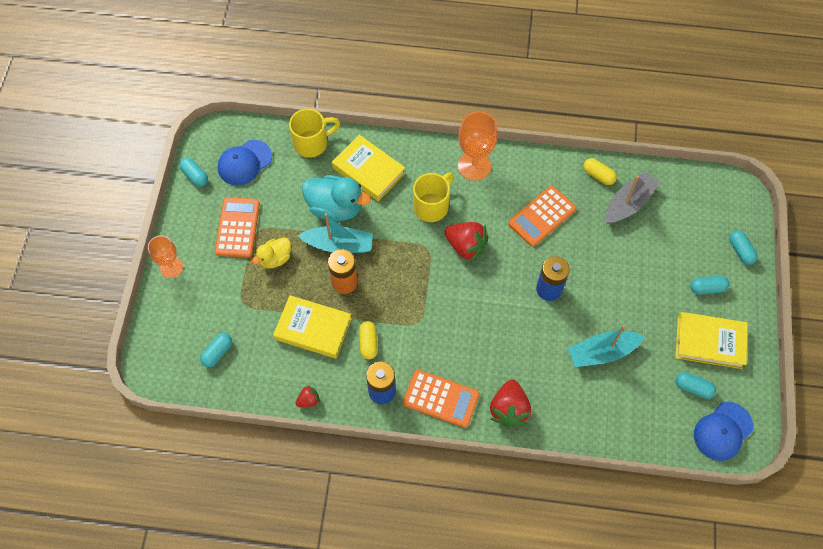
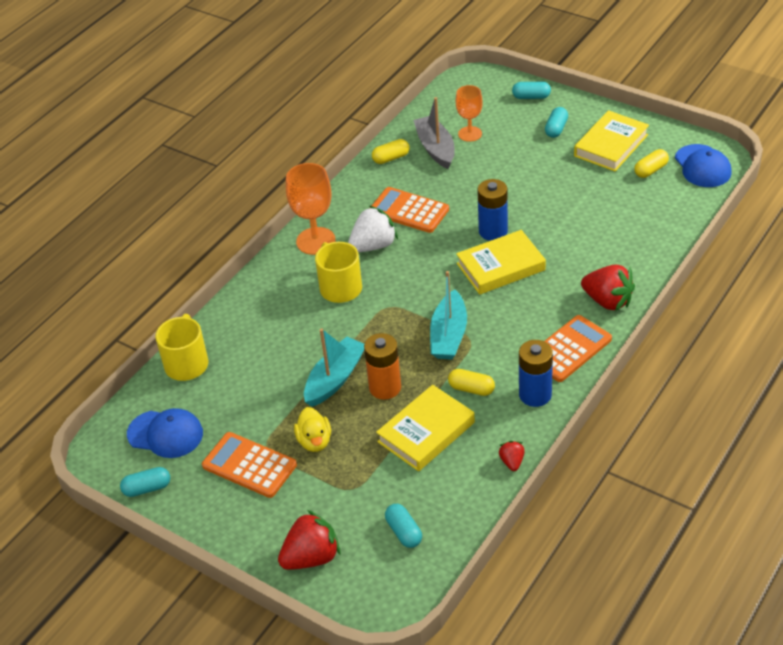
camera: 60 degrees left, 20 degrees down
orange goblet [148,235,183,278] -> orange goblet moved to [456,85,483,142]
blue cap [218,140,272,185] -> blue cap turned 60 degrees counterclockwise [127,408,203,458]
turquoise duck [302,175,371,221] -> none
yellow book [332,135,405,201] -> yellow book moved to [456,230,546,295]
red strawberry [445,222,489,262] -> red strawberry moved to [278,510,341,570]
orange calculator [508,186,576,247] -> orange calculator turned 135 degrees clockwise [372,187,449,233]
turquoise boat [568,325,645,367] -> turquoise boat moved to [430,271,467,360]
turquoise capsule [676,372,716,399] -> yellow capsule [634,149,669,178]
none -> white strawberry [348,206,398,252]

